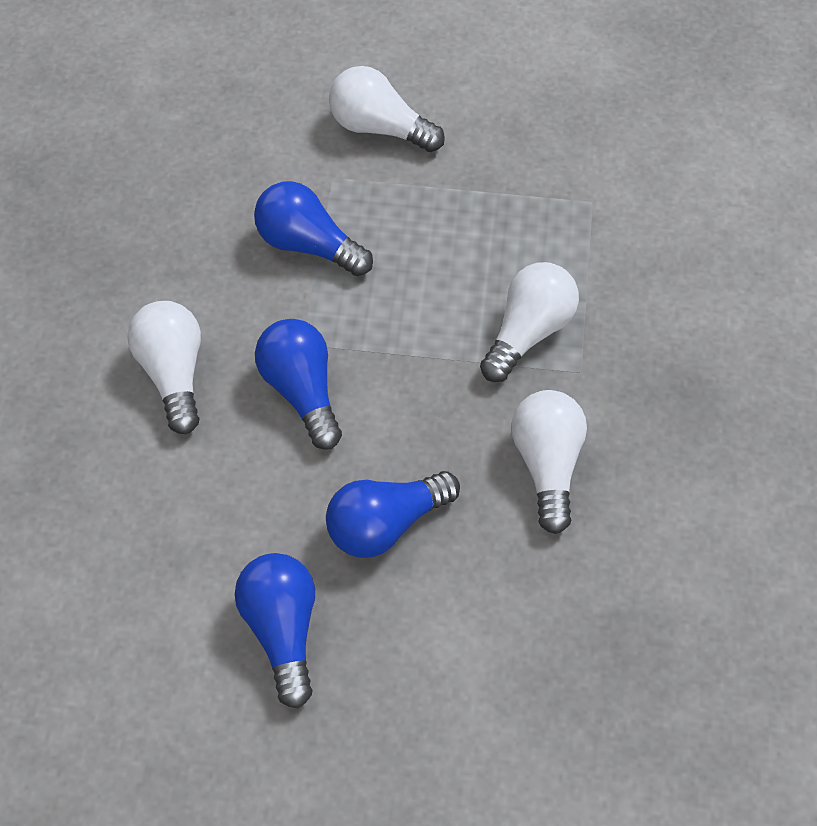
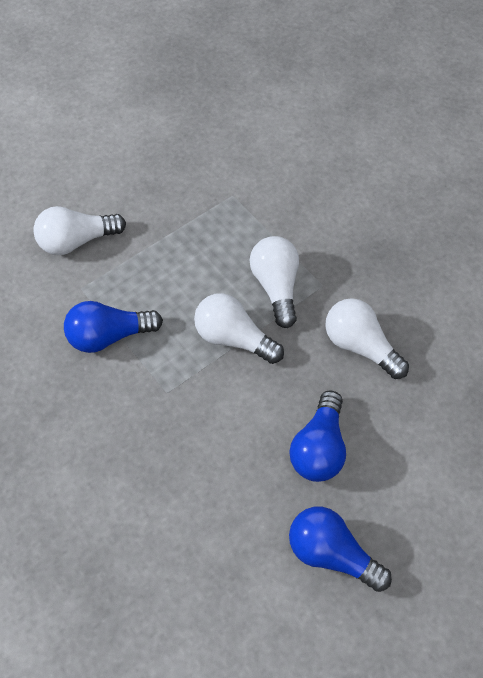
camera: 45 degrees left, 0 degrees up
white light bulb [127,301,201,434] -> white light bulb moved to [194,293,284,364]
blue light bulb [255,319,342,450] -> none

